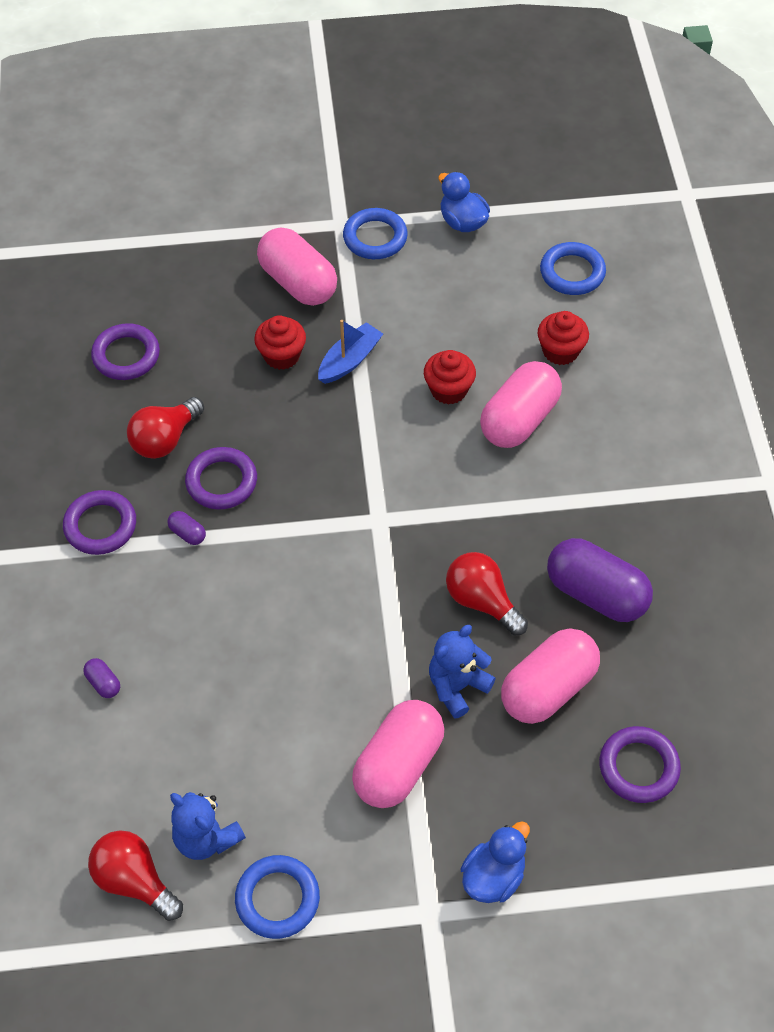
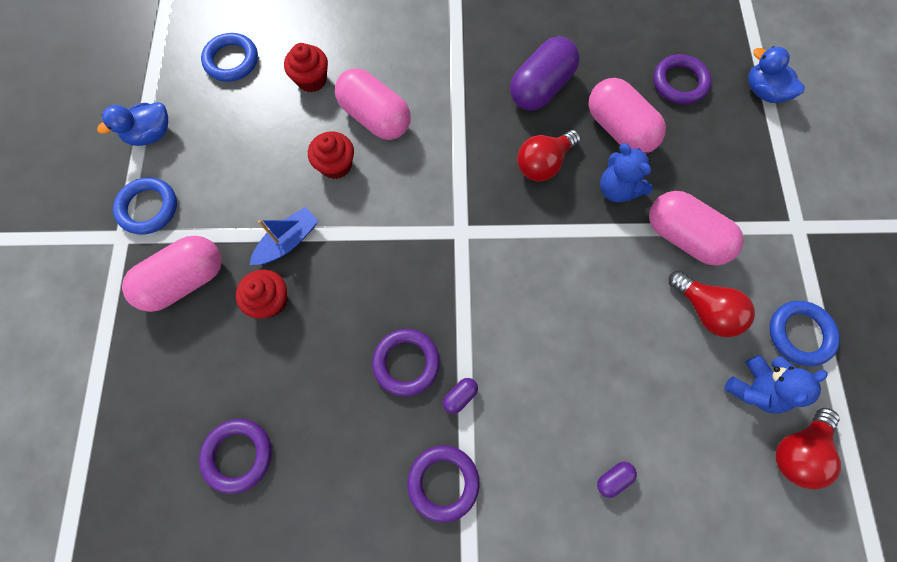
camera: 85 degrees left, 15 degrees up
red light bulb [127,397,204,459] -> red light bulb moved to [669,271,755,337]
blue boat [318,320,383,384] -> blue boat turned 90 degrees clockwise [250,207,319,265]
blue duck [461,821,530,903] -> blue duck moved to [748,46,805,103]

